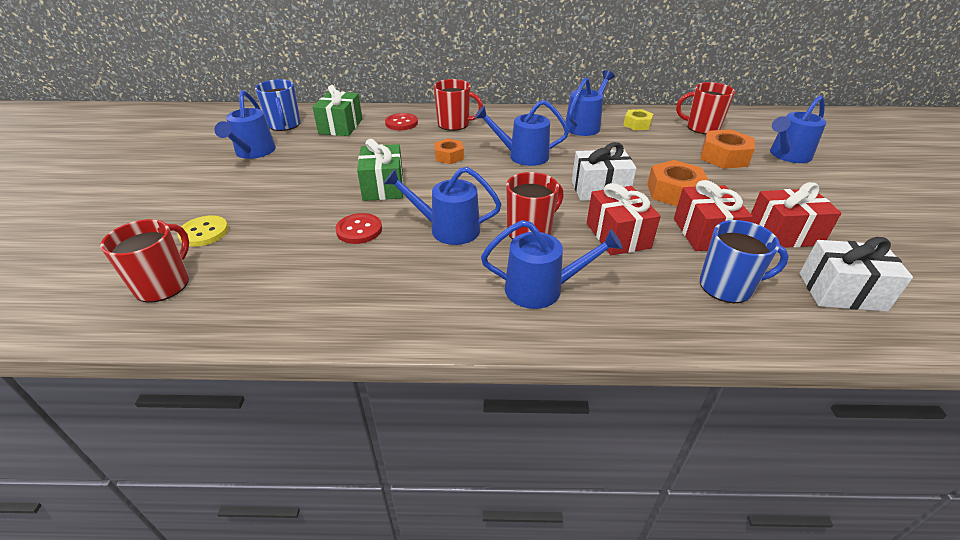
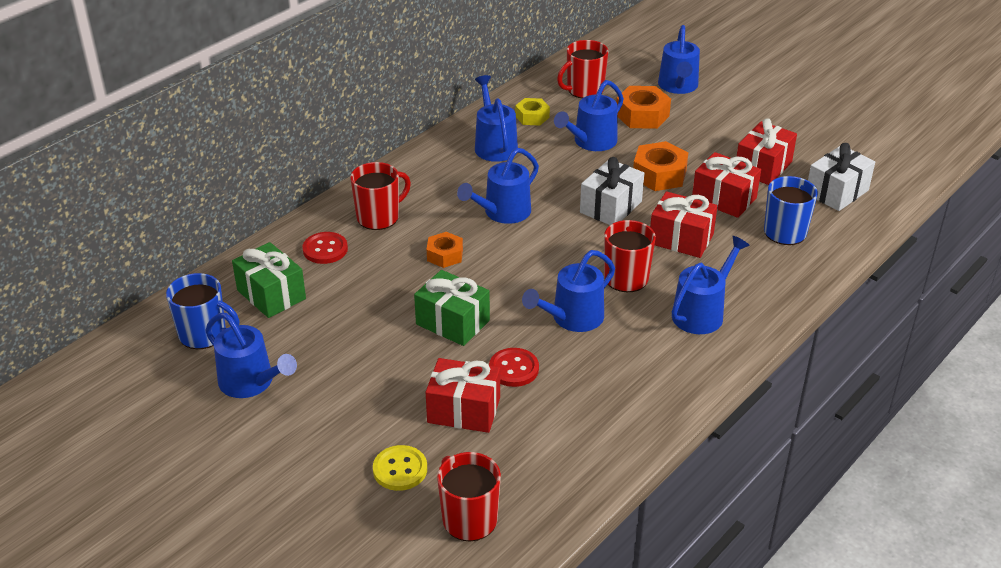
camera: 50 degrees left, 0 degrees up
none -> red gift [426,358,500,433]
none -> blue watering can [554,80,624,151]

